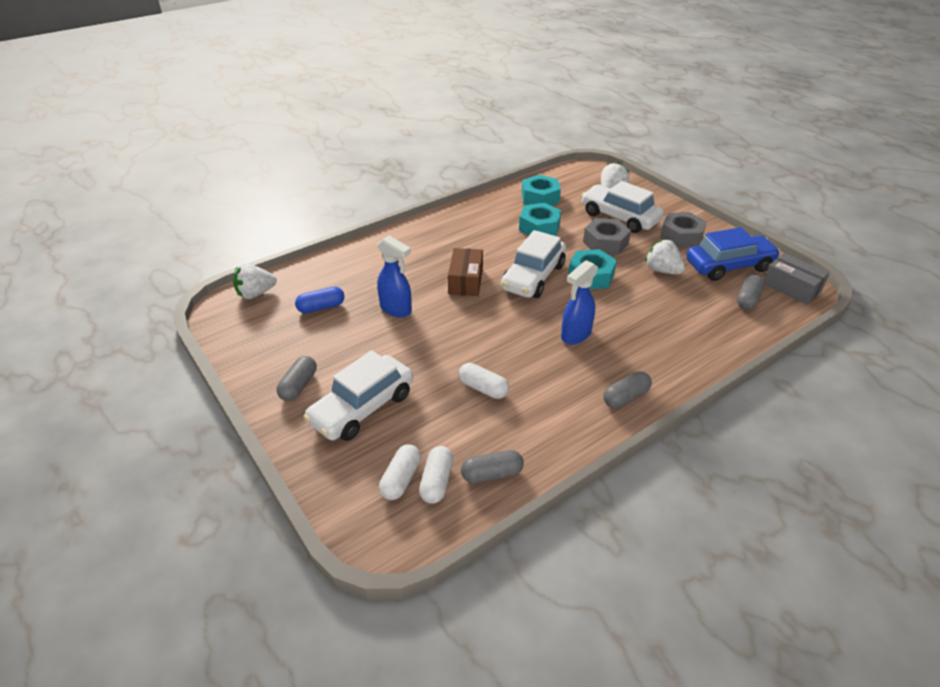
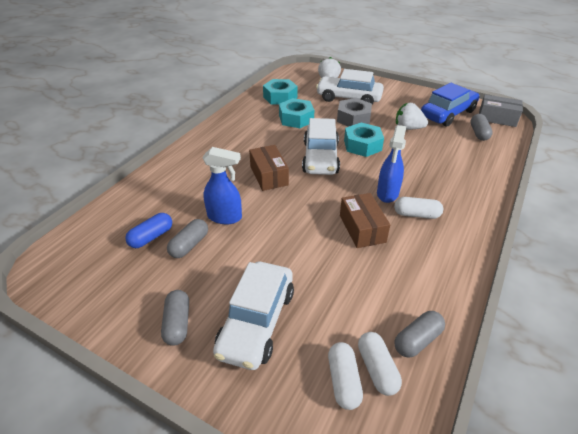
camera: 25 degrees left, 0 degrees up
white strawberry [233,264,277,299] -> none
white capsule [458,363,509,399] -> white capsule moved to [394,197,443,219]
grey capsule [603,371,652,408] -> grey capsule moved to [167,219,208,258]
grey nut [660,212,707,248] -> none
none -> brown box [340,193,390,248]

